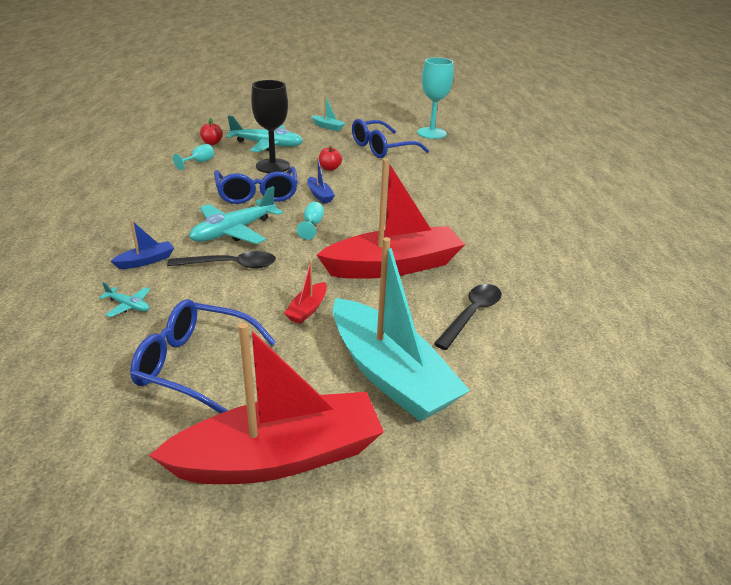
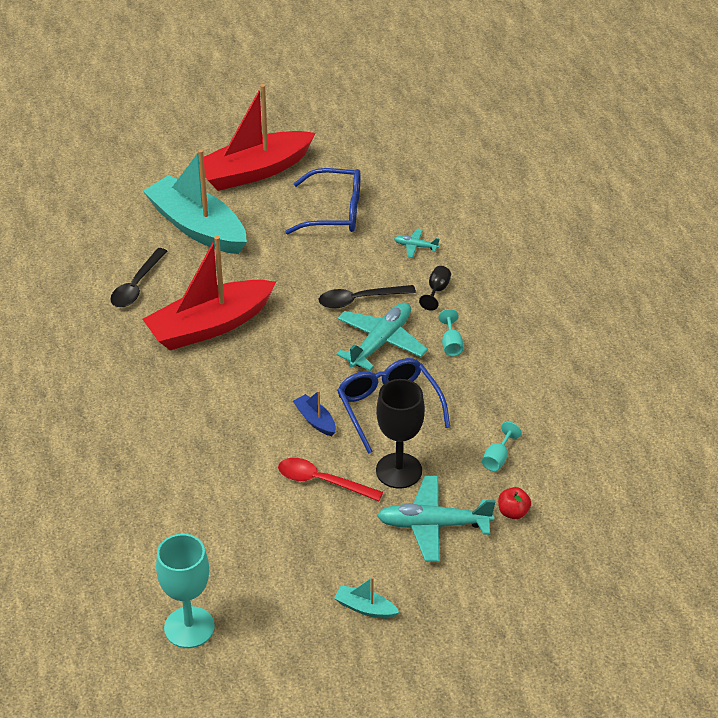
camera: 170 degrees right, 10 degrees up
blue boat [111,220,174,269] -> black goblet [419,266,451,311]
red boat [284,261,327,324] -> none
turquoise goblet [297,202,324,240] -> turquoise goblet moved to [438,309,463,356]
red apple [319,146,342,171] -> red spoon [278,458,383,501]
blue glasses [352,119,429,158] -> none

